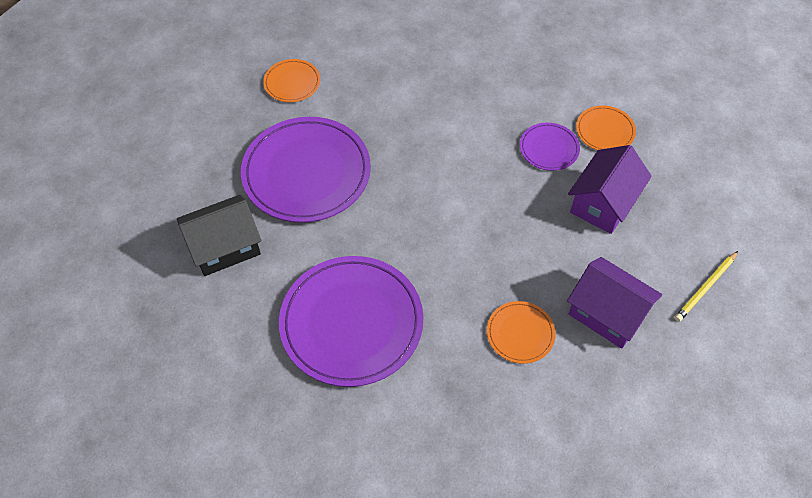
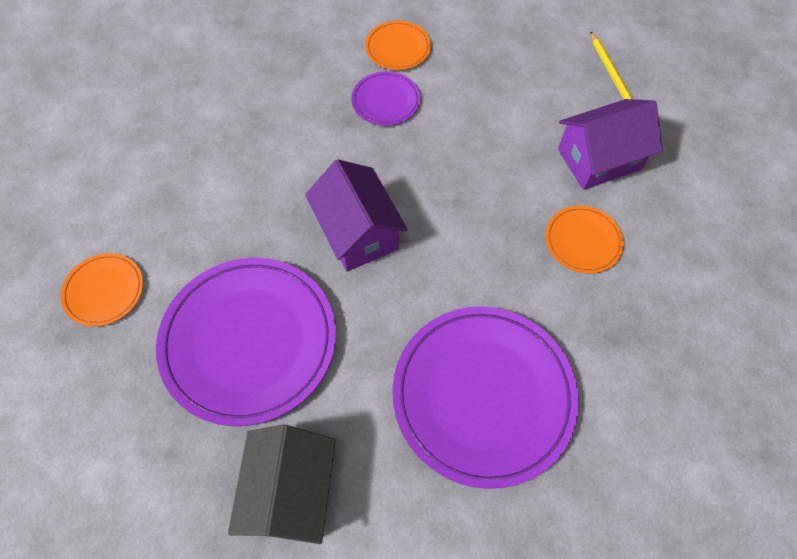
camera: 60 degrees left, 5 degrees up
purple house [568,145,652,234] -> purple house moved to [305,159,408,272]

